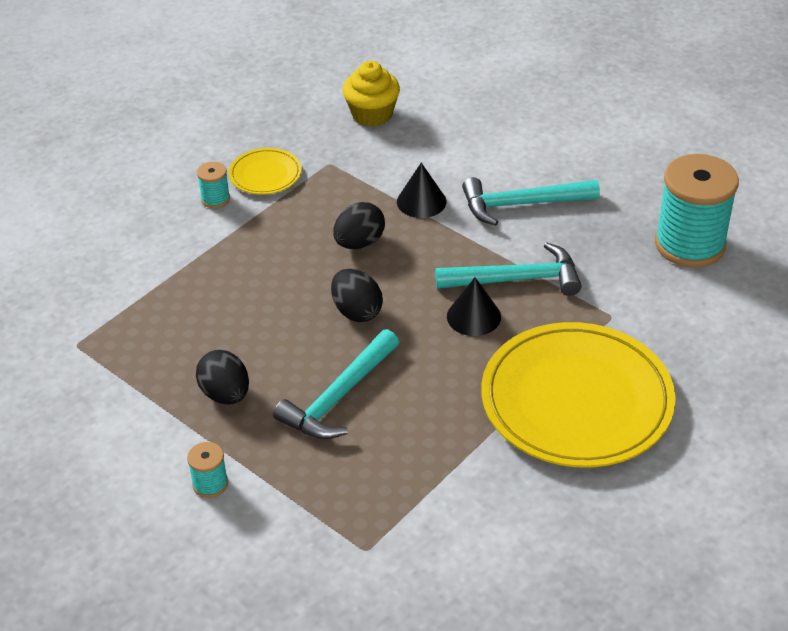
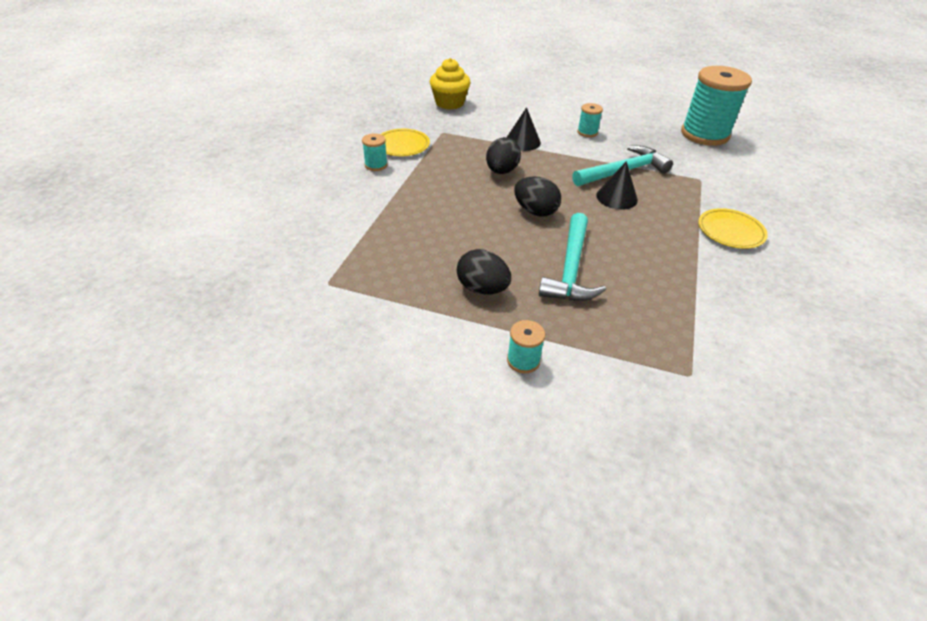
camera: 25 degrees left, 0 degrees up
turquoise hammer [462,177,600,226] -> turquoise spool [577,103,603,137]
yellow plate [481,322,676,468] -> yellow plate [698,208,768,249], size x0.45

